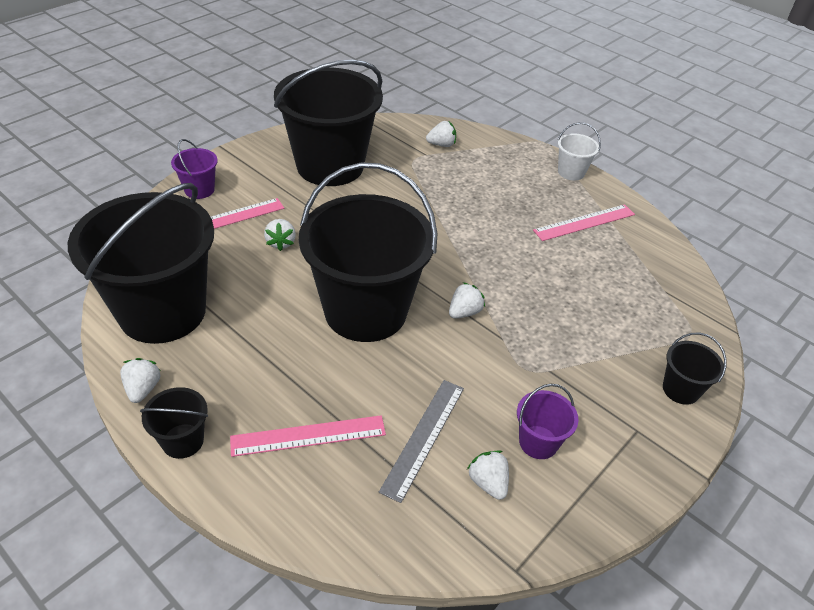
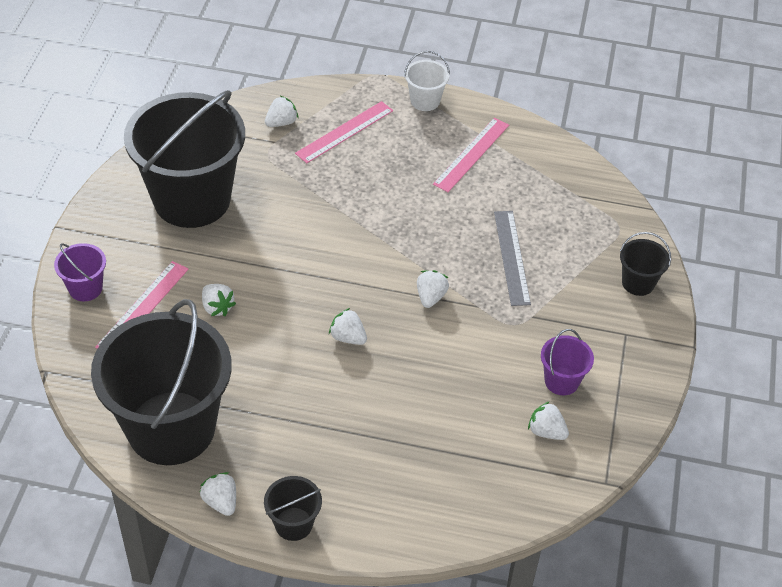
camera: 30 degrees left, 5 degrees up
pink ruler [230,415,386,457] -> pink ruler moved to [295,101,393,163]
black bucket [299,162,438,342] -> white strawberry [329,308,367,345]
grey ruler [379,380,464,503] -> grey ruler moved to [494,211,531,306]

